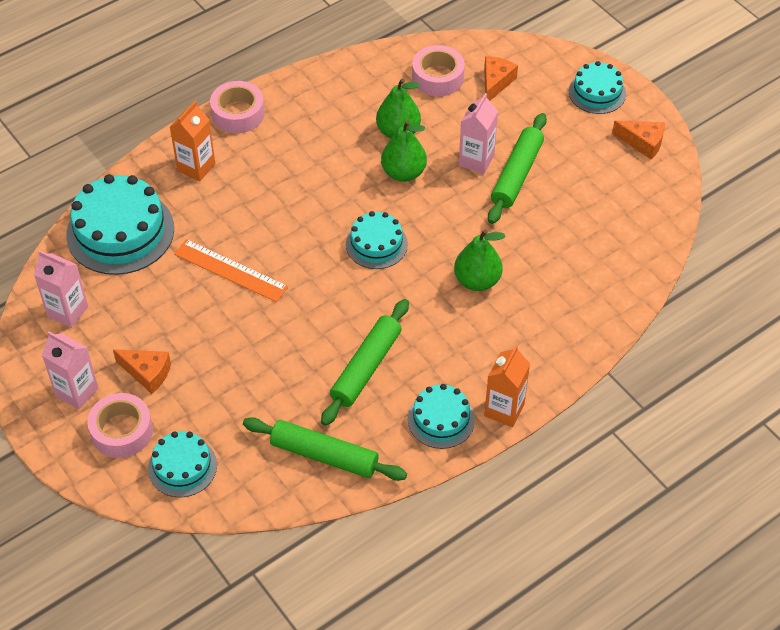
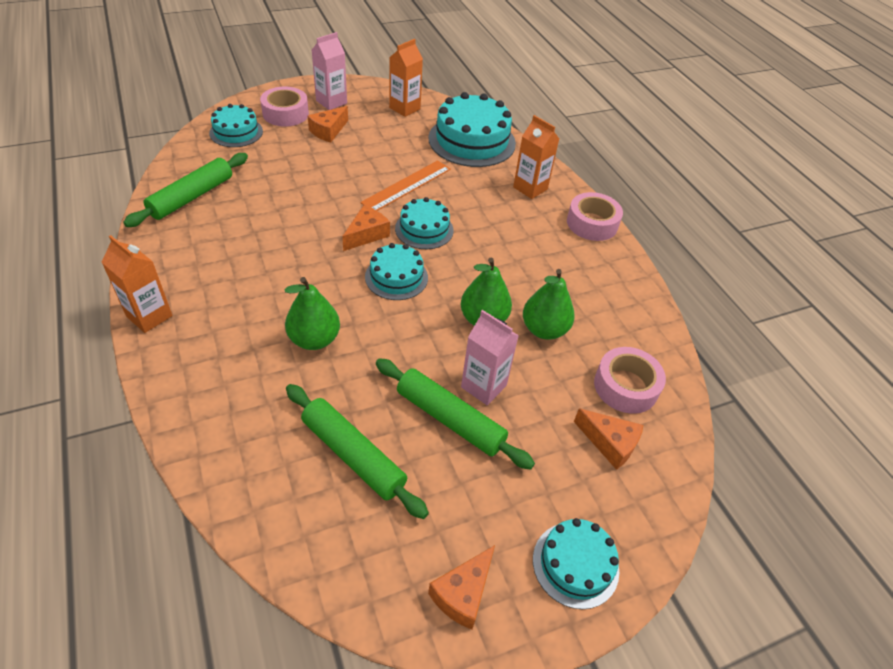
camera: 100 degrees right, 5 degrees down
pink carton [34,250,88,328] -> orange carton [389,39,423,117]
green rolling pin [321,299,409,426] -> green rolling pin moved to [286,384,429,519]
turquoise cake [408,384,475,449] -> turquoise cake moved to [395,197,454,249]
none -> orange cheese [342,205,390,251]

